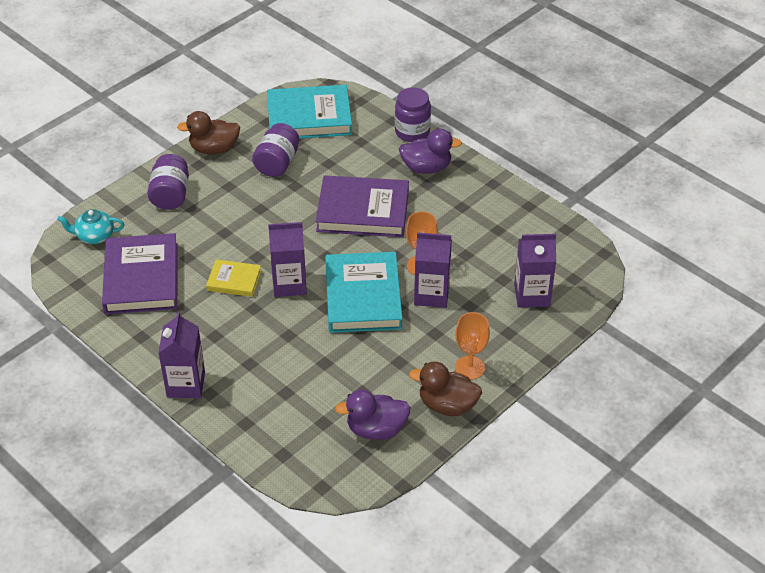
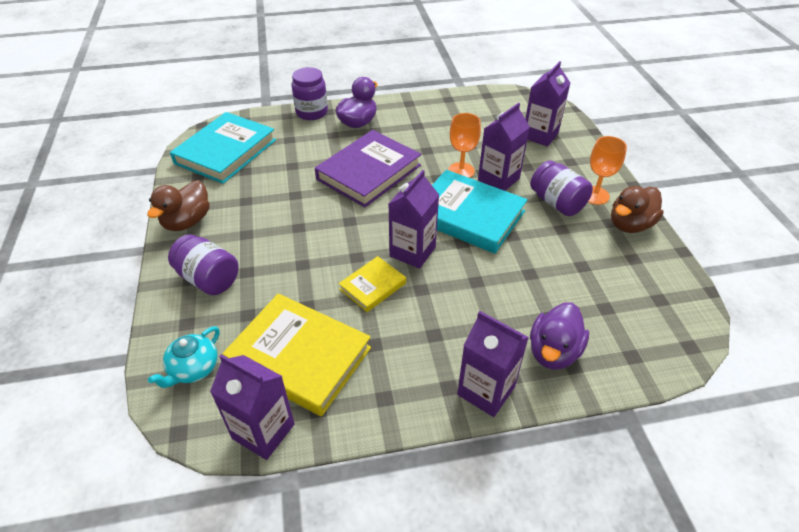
camera: 55 degrees left, 0 degrees up
purple book [102,233,178,314] -> yellow book [222,293,371,416]
purple jar [252,123,299,177] -> purple jar moved to [530,160,593,216]
purple duck [335,390,411,440] -> purple duck moved to [530,302,589,370]
none -> purple carton [210,354,295,460]

